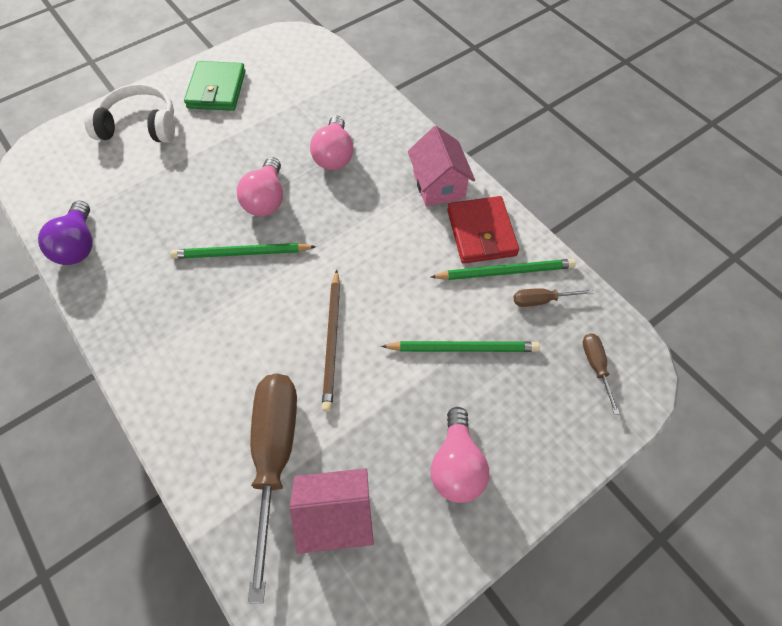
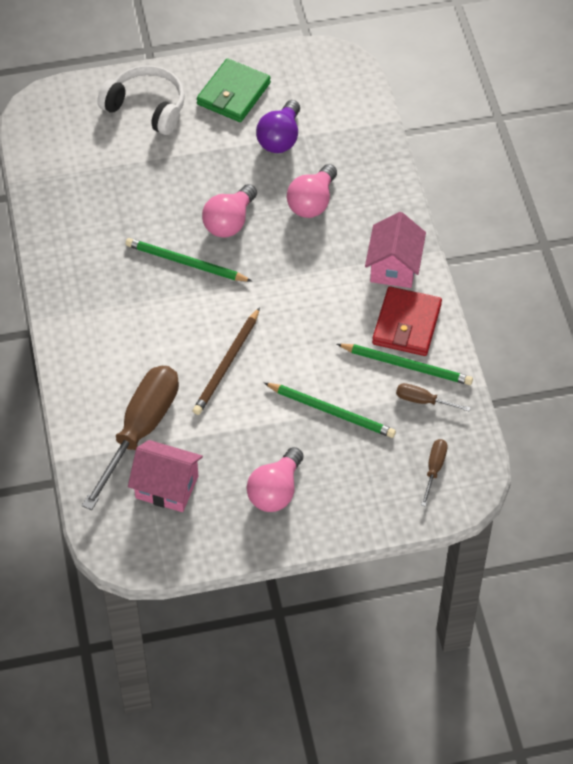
camera: 25 degrees right, 5 degrees down
purple light bulb [38,201,93,265] -> purple light bulb moved to [256,100,300,153]

